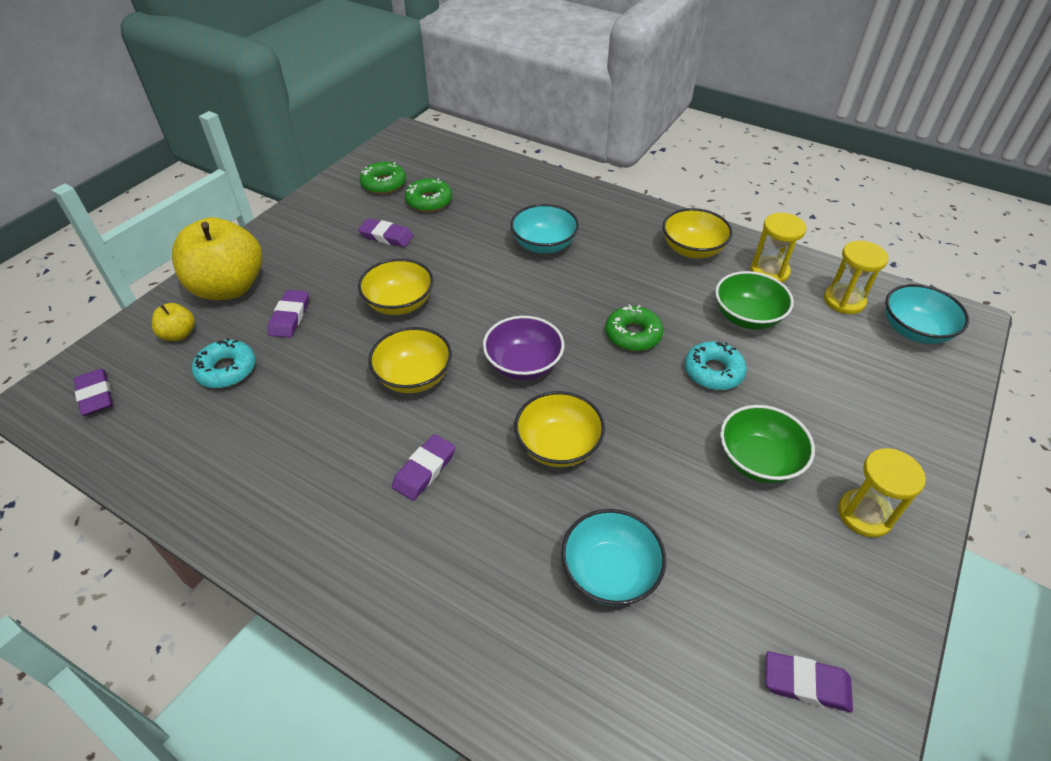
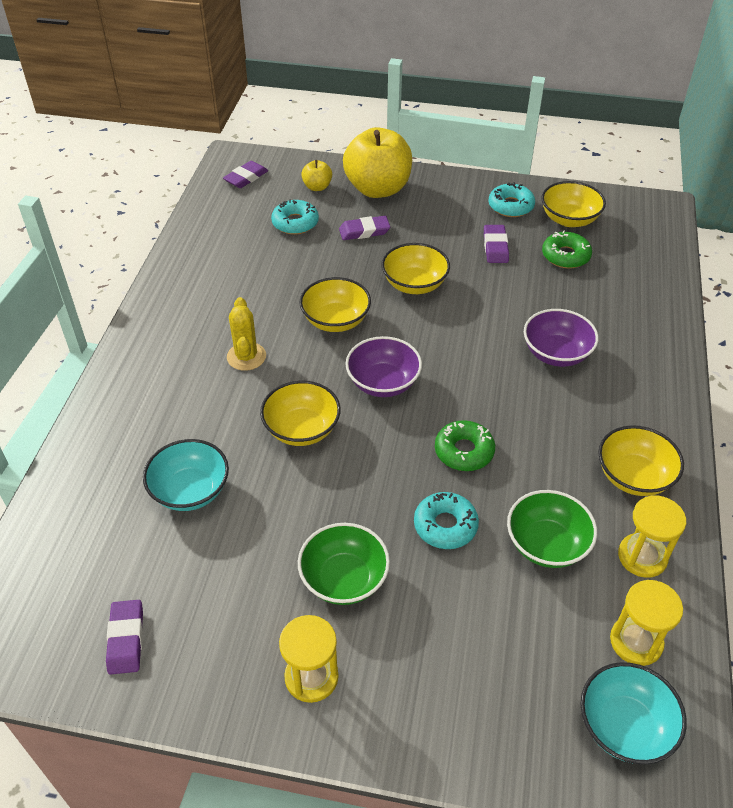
camera: 70 degrees right, 0 degrees up
green donut [360,162,406,194] -> yellow bowl [542,181,606,227]
purple eraser [392,434,455,501] -> yellow cactus [227,297,266,371]
turquoise bowl [510,204,579,254] -> purple bowl [524,309,599,367]
none -> turquoise donut [489,182,535,217]

